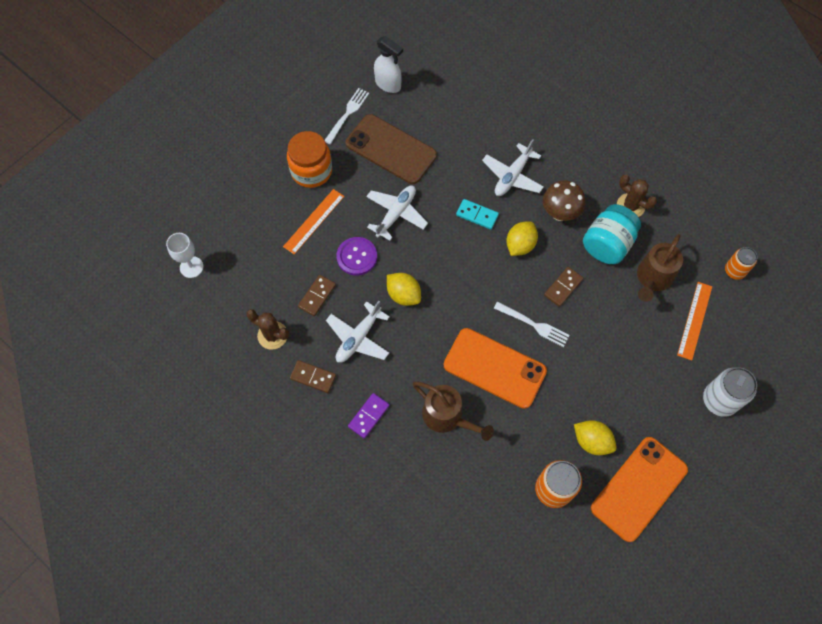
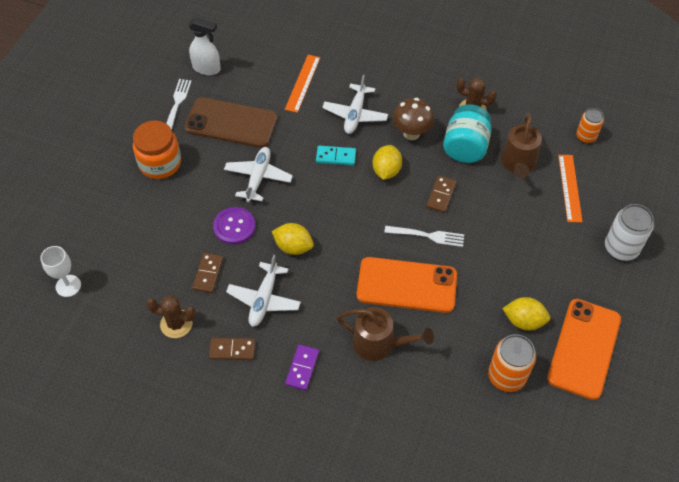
camera: 20 degrees left, 10 degrees down
orange ruler [283,189,345,254] -> orange ruler moved to [285,55,320,113]

